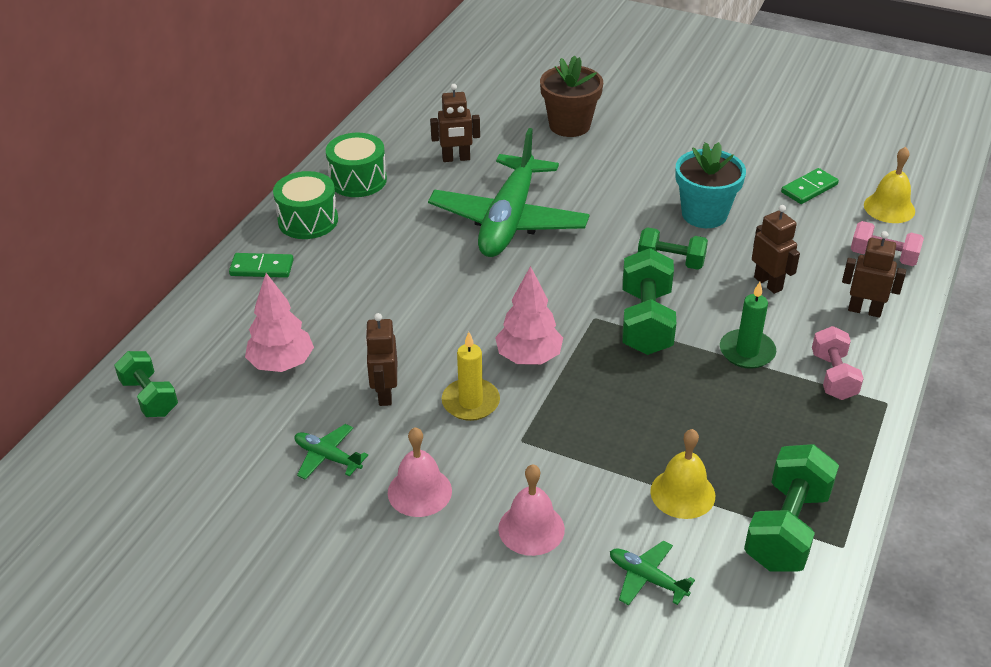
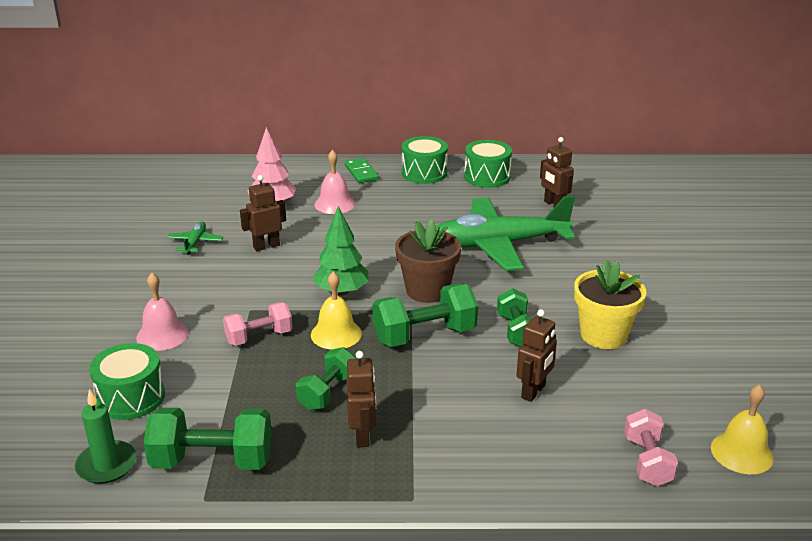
camera: 65 degrees right, 10 degrees down
green dumbbell [114,351,178,417] -> green dumbbell moved to [296,347,357,410]
pink bell [388,427,452,517] -> pink bell moved to [314,150,355,214]
yellow candle [442,332,500,421] -> none
pink tree [495,266,563,364] -> green tree [313,206,369,296]
brown flower pot [540,55,603,137] -> brown flower pot moved to [395,219,461,303]
green plane [610,540,695,605] -> green drum [89,343,165,420]
yellow bell [650,429,715,519] -> yellow bell moved to [311,272,362,349]
turquoise flower pot [675,142,746,228] -> yellow flower pot [574,260,646,349]
green candle [720,282,776,369] -> green candle moved to [75,389,137,484]
green domino [781,168,839,204] -> none
pink dumbbell [812,326,864,400] -> pink dumbbell moved to [223,302,292,346]
brown robot [842,231,906,318] -> brown robot moved to [346,351,376,447]

